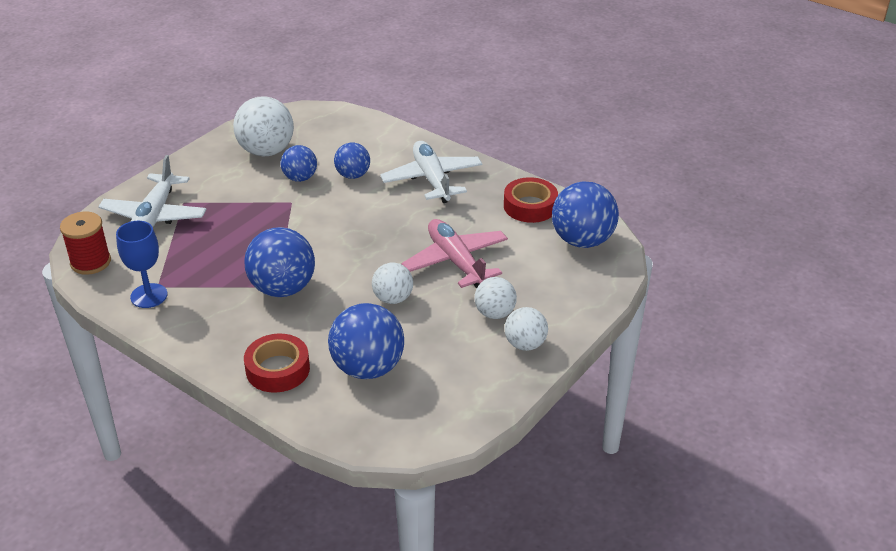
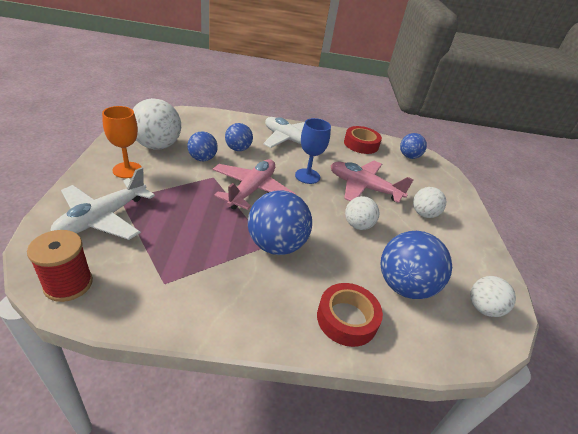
camera: 40 degrees left, 0 degrees up
white plane [98,155,207,227] -> white plane turned 60 degrees clockwise [51,167,155,240]
blue goblet [116,221,168,308] -> blue goblet moved to [295,118,331,184]
white ball [504,307,548,351] -> white ball moved to [470,276,516,317]
blue ball [552,181,619,248] -> blue ball [400,133,427,159], size x0.59
none -> orange goblet [102,106,142,178]
none -> pink plane [213,159,296,210]

